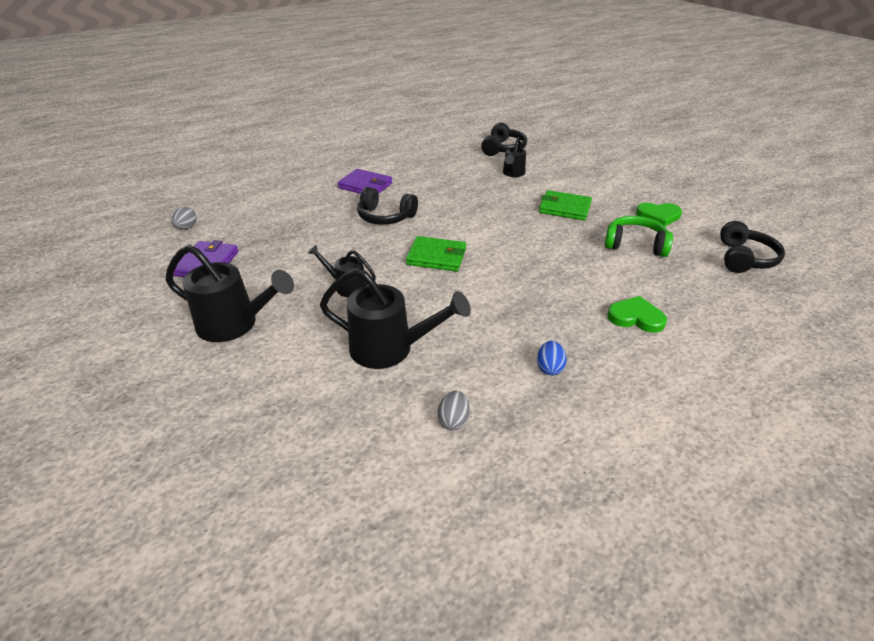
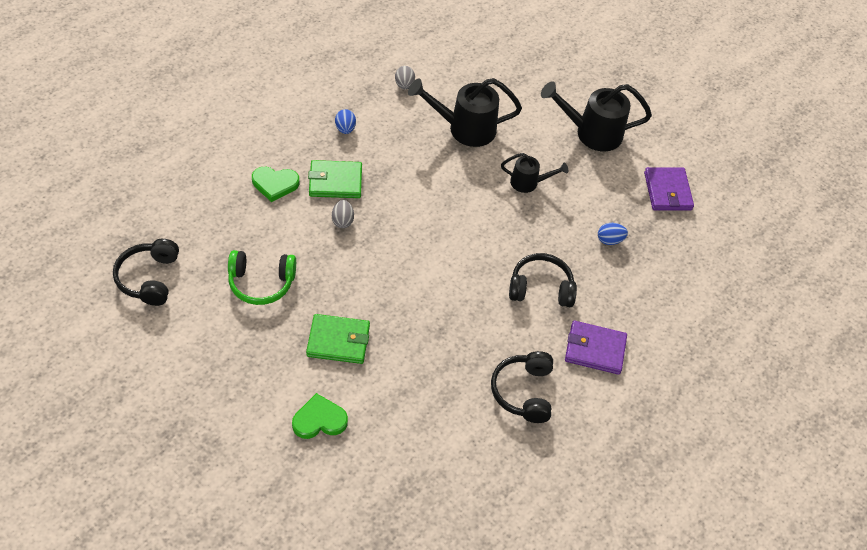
camera: 160 degrees right, 15 degrees up
grey egg [172,207,197,229] -> grey egg moved to [332,200,354,228]
green wallet [406,236,466,271] -> green wallet moved to [308,160,362,198]
black headphones [481,123,527,156] -> black headphones moved to [491,351,553,423]
black watering can [503,137,526,177] -> none
green heart [636,203,682,226] -> green heart moved to [292,393,348,439]
none -> blue egg [598,223,628,245]

